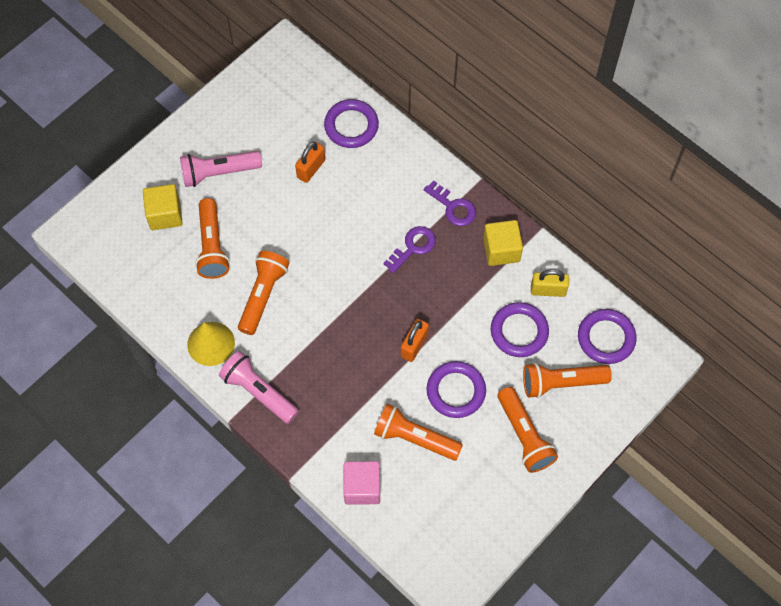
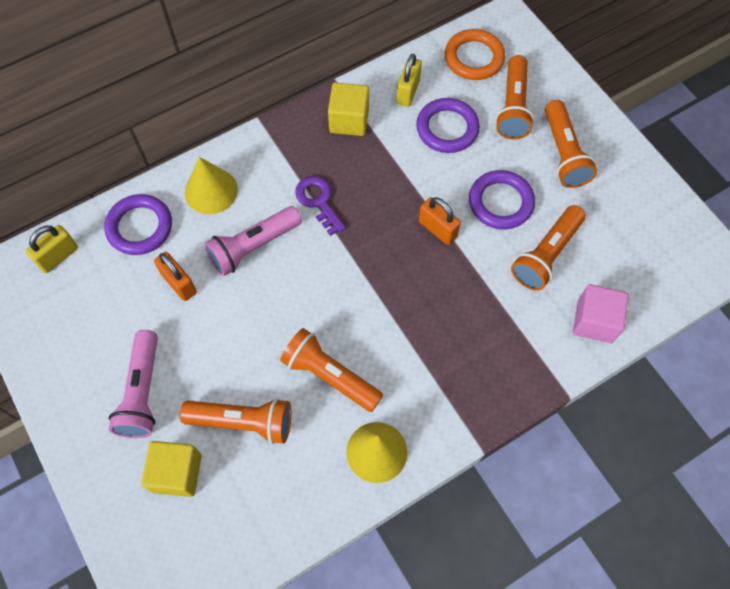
camera: 75 degrees left, 0 degrees up
pink flashlight [219,351,299,424] -> pink flashlight moved to [204,206,302,276]
purple key [424,180,476,226] -> none
orange flashlight [498,387,558,473] -> orange flashlight turned 90 degrees clockwise [545,100,597,188]
purple ring [578,309,636,364] -> orange ring [445,29,505,80]
none -> yellow padlock [26,225,78,273]
none -> yellow cone [185,157,238,214]

